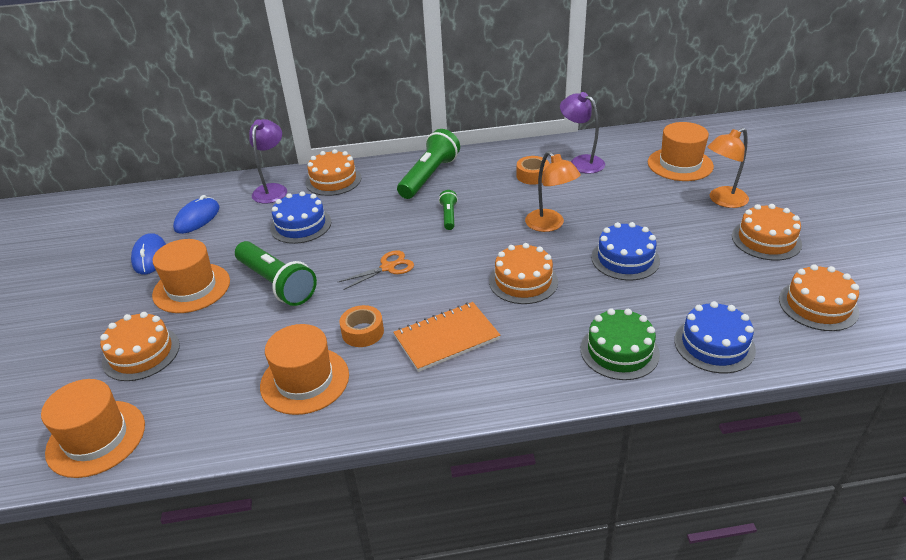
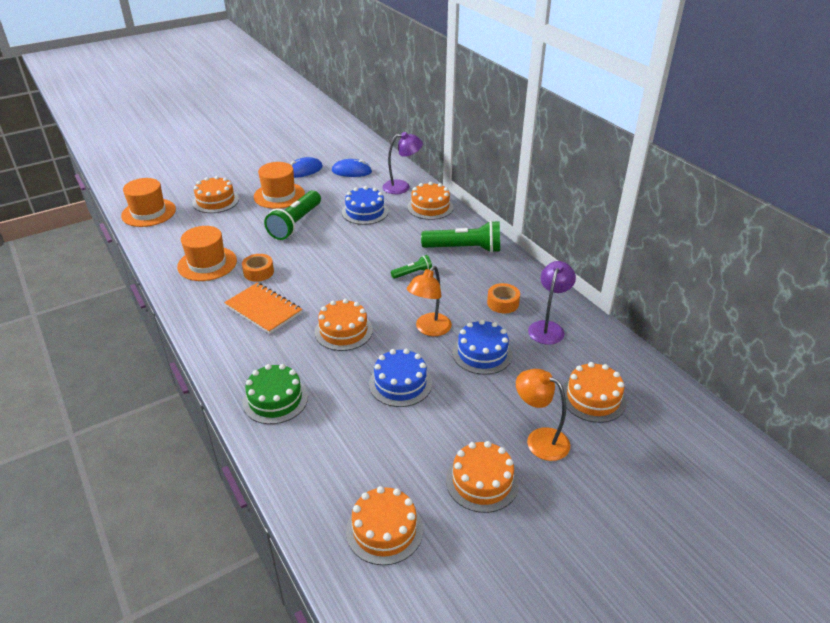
camera: 65 degrees right, 0 degrees up
orange scissors [338,250,414,290] -> none
orange hat [648,122,714,181] -> orange cake [561,362,627,423]
blue cake [674,301,756,373] -> blue cake moved to [452,320,513,375]

